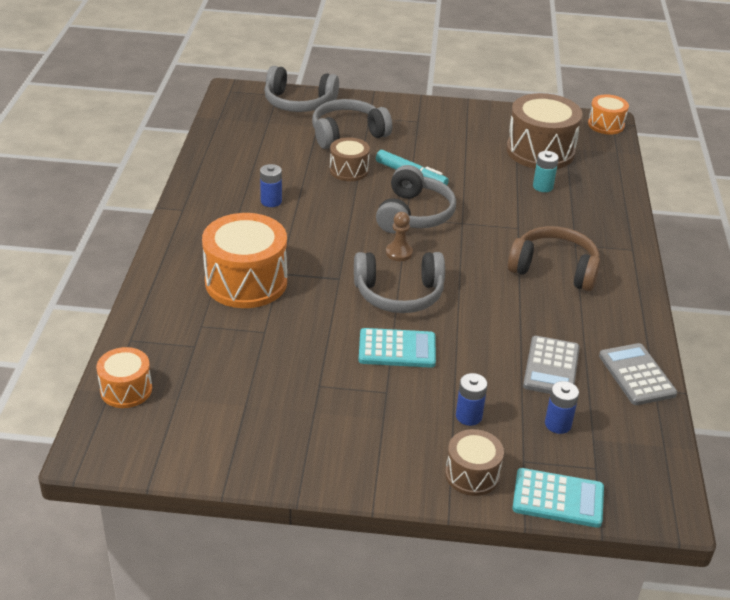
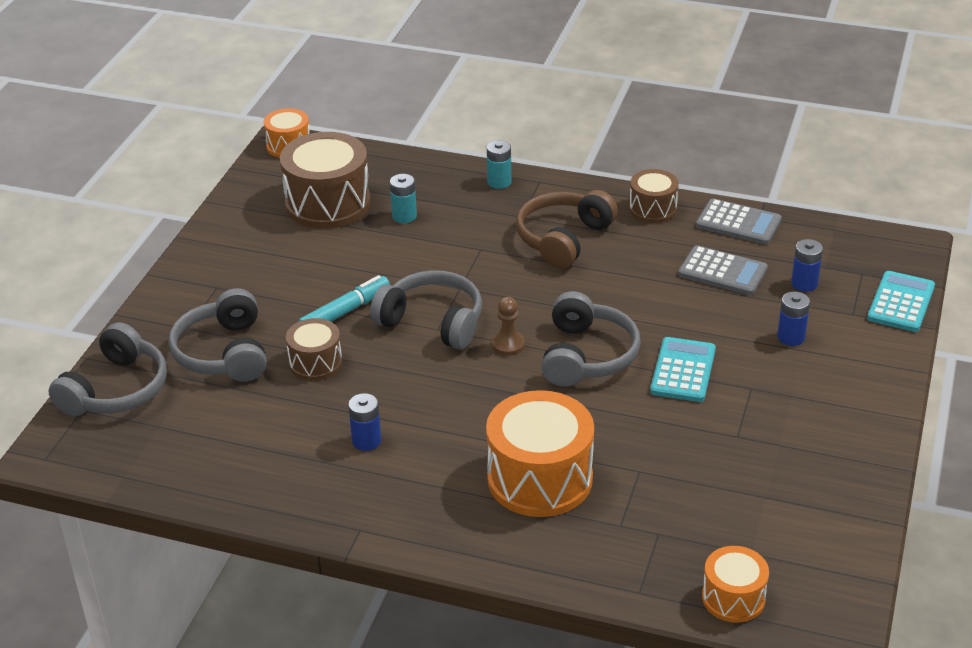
camera: 75 degrees left, 0 degrees up
brown drum [445,429,504,496] -> brown drum moved to [629,169,679,223]
grey calculator [599,343,677,405] -> grey calculator turned 150 degrees counterclockwise [696,199,782,245]
none -> turquoise battery [487,140,511,189]

